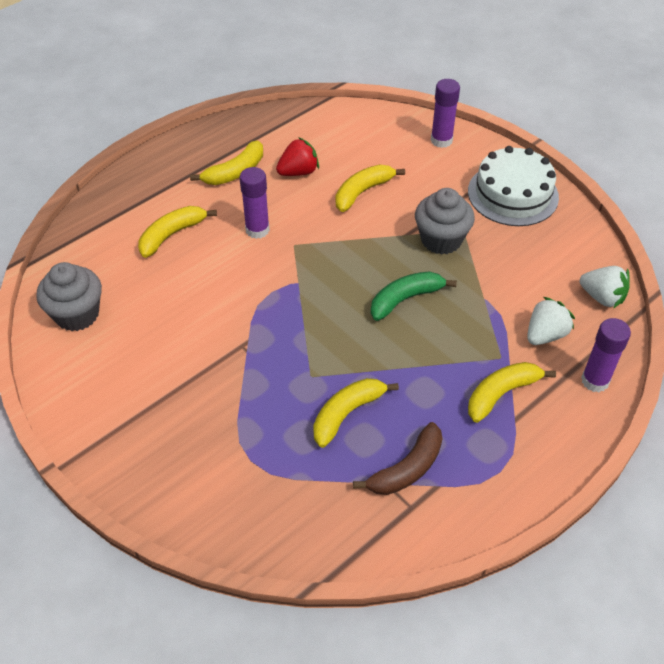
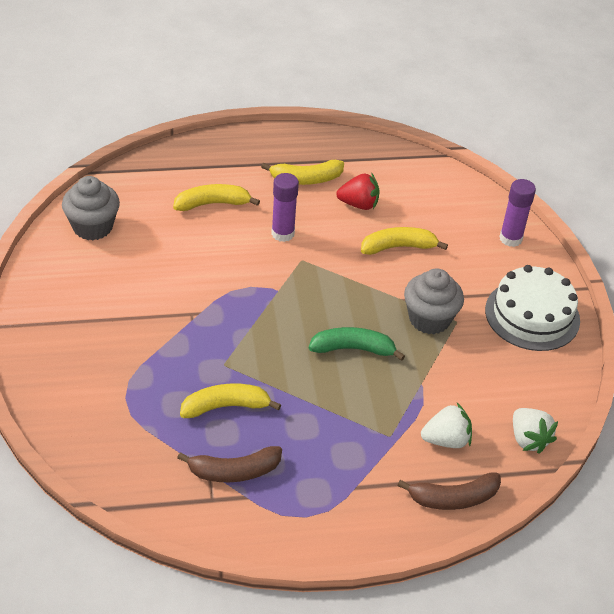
camera: 30 degrees right, 5 degrees down
yellow banana [468,362,556,423] -> none
purple glue stick [581,318,631,392] -> brown banana [397,472,501,510]

